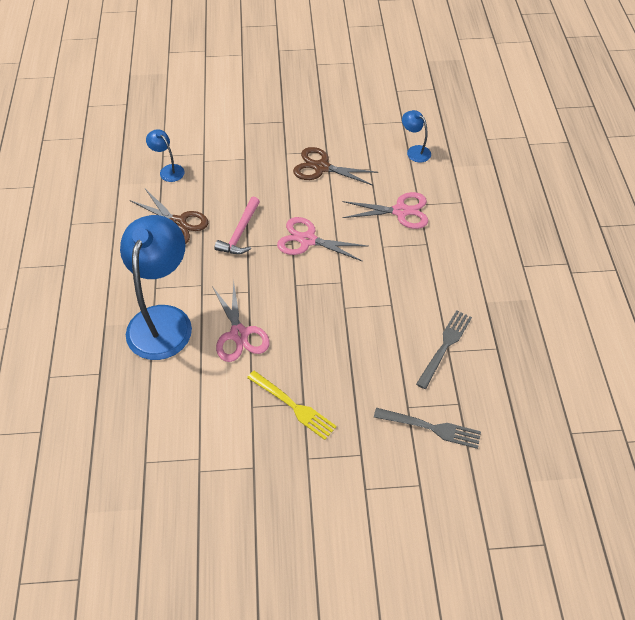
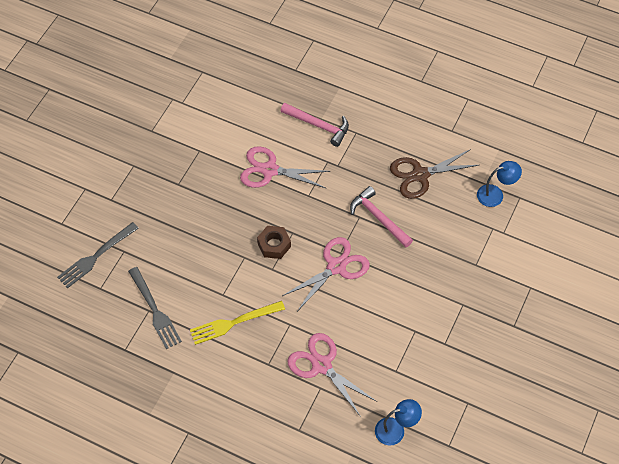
camera: 120 degrees right, 5 degrees up
blue lamp [120,215,192,360] -> pink hammer [281,103,349,147]
yellow fork [247,370,337,440] -> yellow fork moved to [190,301,285,345]
brown scissors [293,147,378,186] -> none
pink scissors [342,192,428,229] -> pink scissors turned 105 degrees clockwise [287,333,377,417]
none -> brown nut [257,226,291,259]

